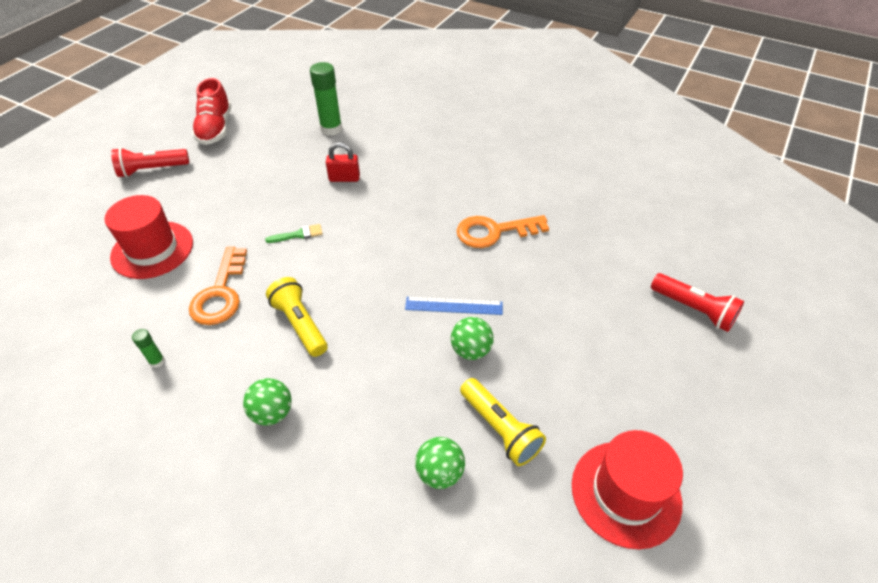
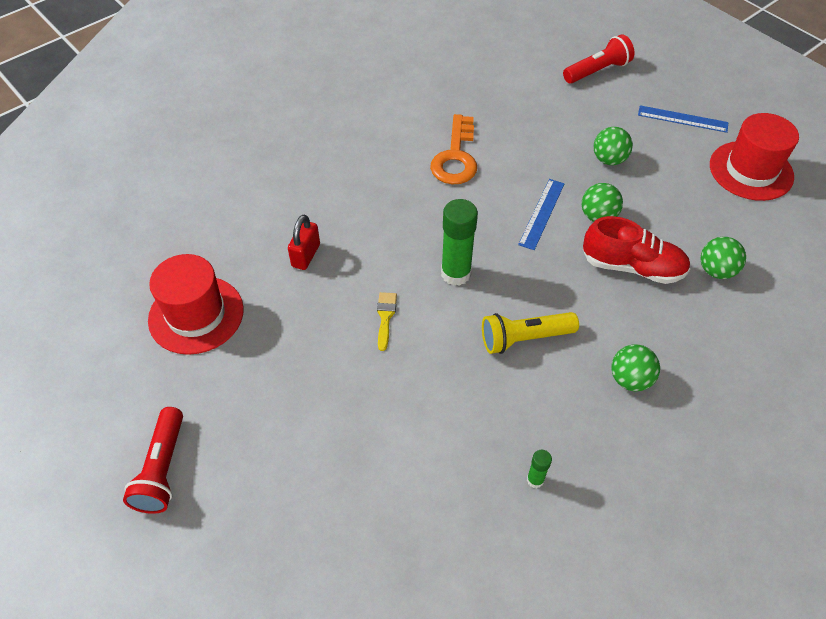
camera: 70 degrees left, 5 degrees up
red hat [104,195,193,279] -> red hat moved to [148,254,244,355]
orange key [189,247,247,325] -> none
red shoe [192,78,231,145] -> red shoe moved to [583,216,690,284]
green brush [265,224,323,243] -> yellow brush [377,292,397,351]
green glue stick [310,62,342,136] -> green glue stick moved to [441,199,478,286]
yellow flashlight [460,378,546,466] -> none
none -> green ball [594,127,633,165]
none -> blue ruler [638,105,728,133]

